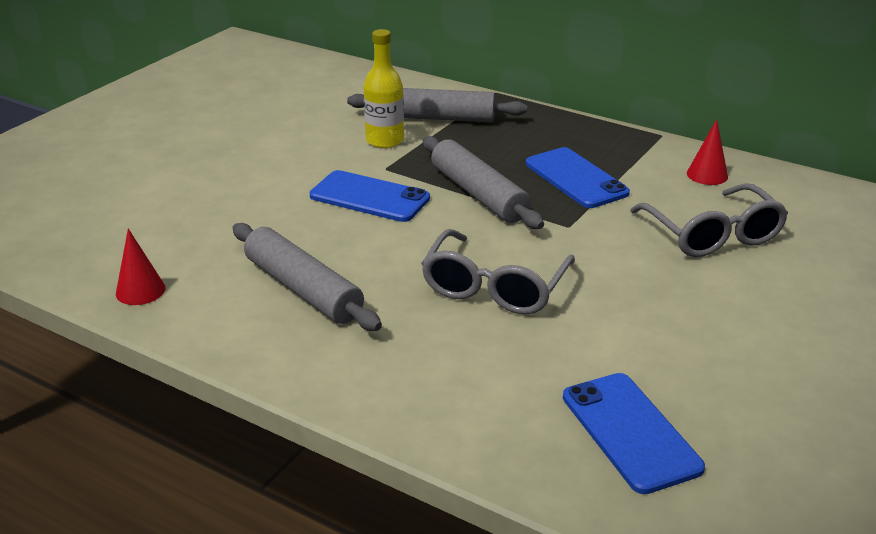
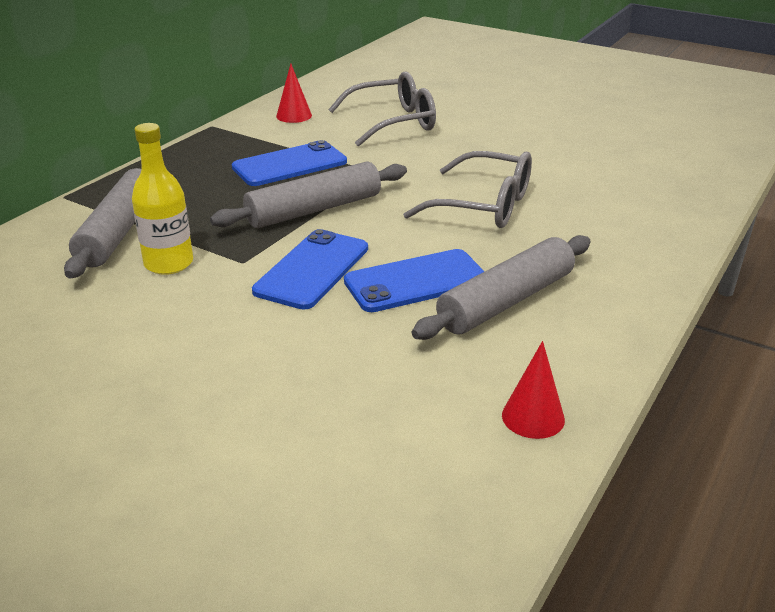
camera: 90 degrees left, 0 degrees up
blue phone [563,373,705,494] -> blue phone moved to [344,249,485,312]

